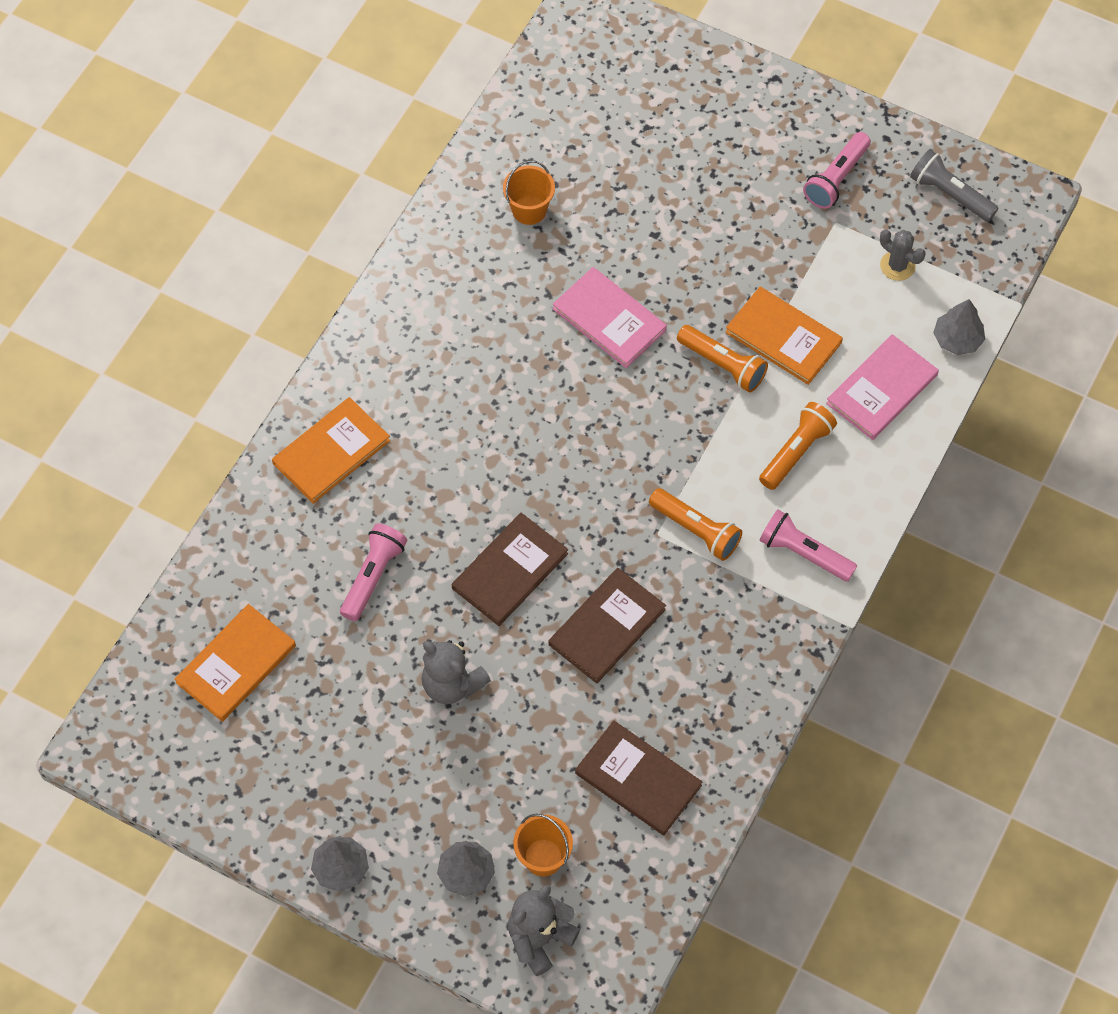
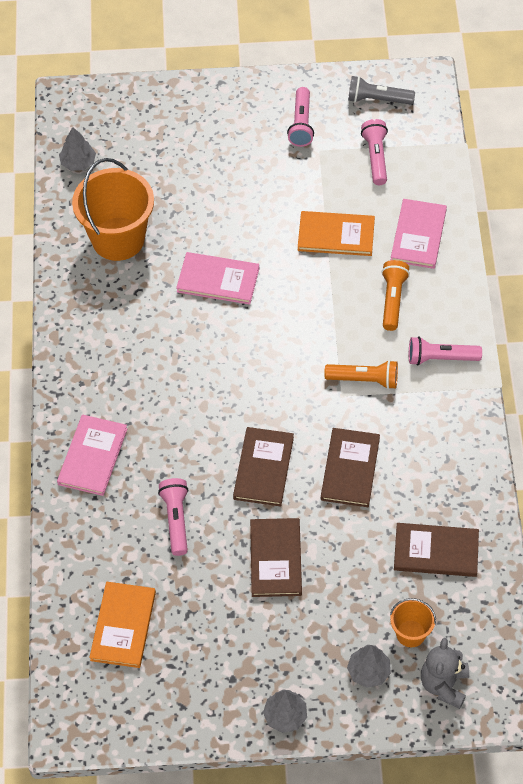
camera: 30 degrees left, 5 degrees down
orange book [272,397,390,504] -> pink book [57,415,127,496]
grey teddy bear [421,640,491,704] -> brown book [250,518,302,597]
orange bucket [503,160,555,225] -> orange bucket [72,158,154,261], size x2.04
orange flashlight [677,325,768,392] -> none
grey cactus [880,230,925,281] -> pink flashlight [361,119,388,185]
grey tree [933,299,985,355] -> grey tree moved to [59,127,96,171]

